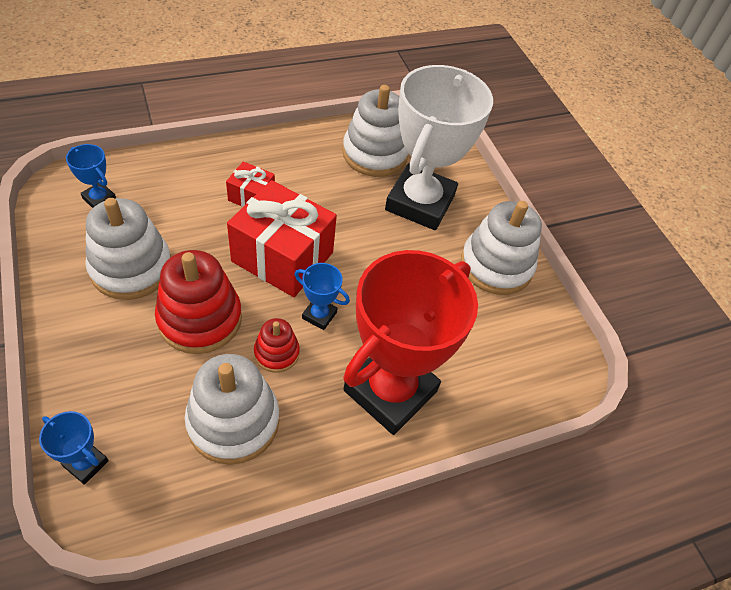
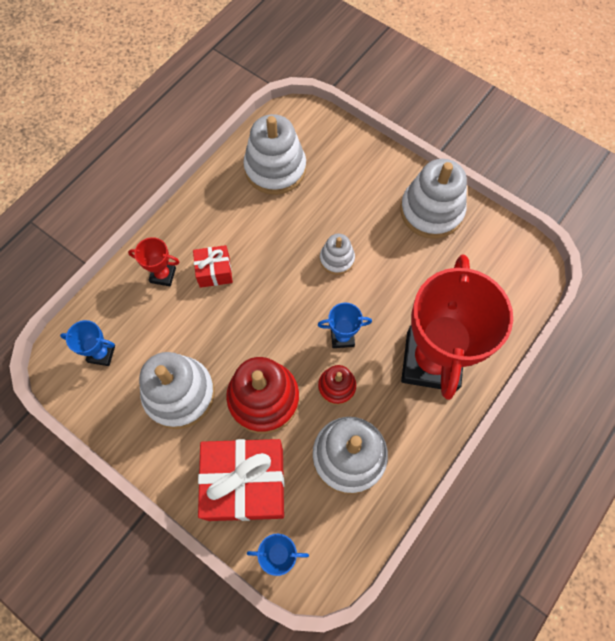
camera: 25 degrees left, 15 degrees up
red gift [227,180,337,297] -> red gift moved to [198,439,284,521]
white trophy [385,65,493,230] -> none
none -> red trophy [128,237,180,286]
none -> white stacking toy [320,234,355,275]

